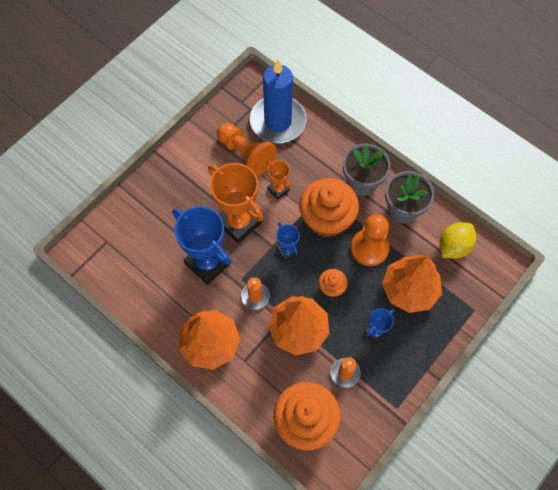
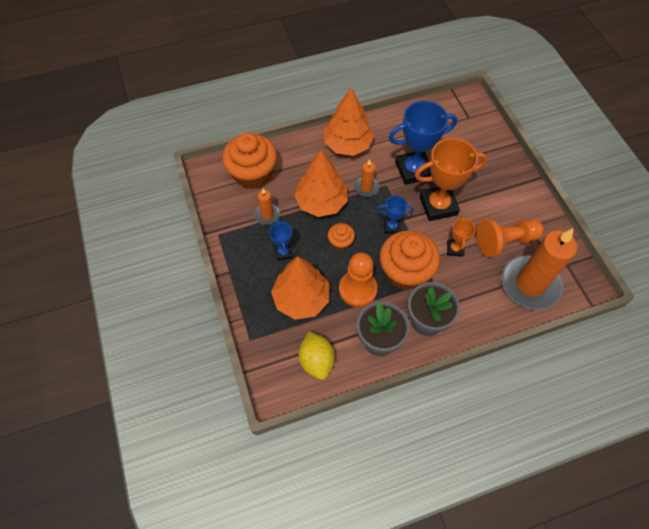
camera: 120 degrees right, 5 degrees down
blue candle [250,59,307,143] -> orange candle [501,228,577,310]
orange trophy [266,160,291,200] -> orange trophy turned 75 degrees counterclockwise [447,216,476,257]

